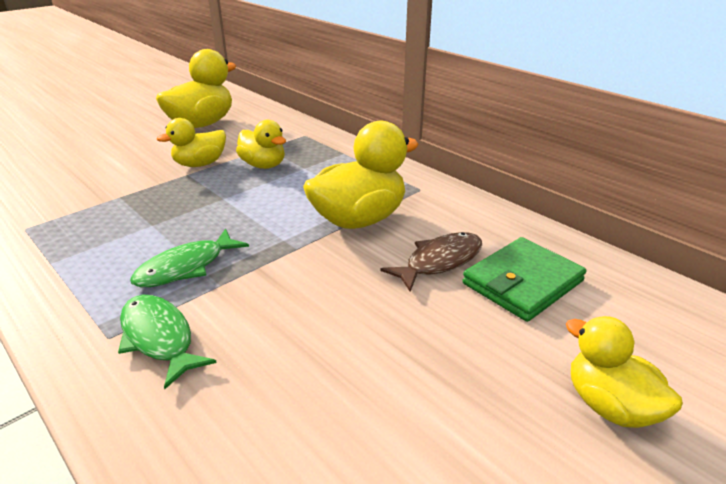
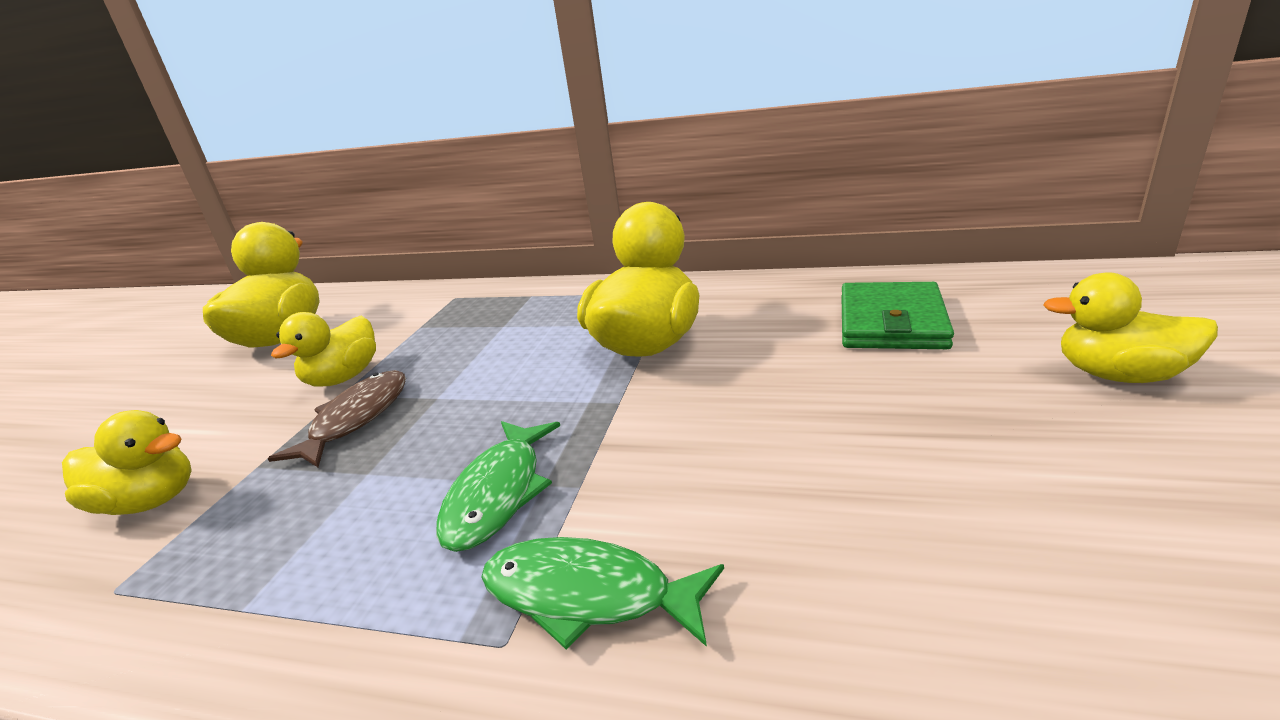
camera: 30 degrees left, 5 degrees down
yellow duck [236,120,286,169] -> yellow duck moved to [62,410,192,515]
brown fish [380,232,482,292] -> brown fish moved to [268,370,406,467]

